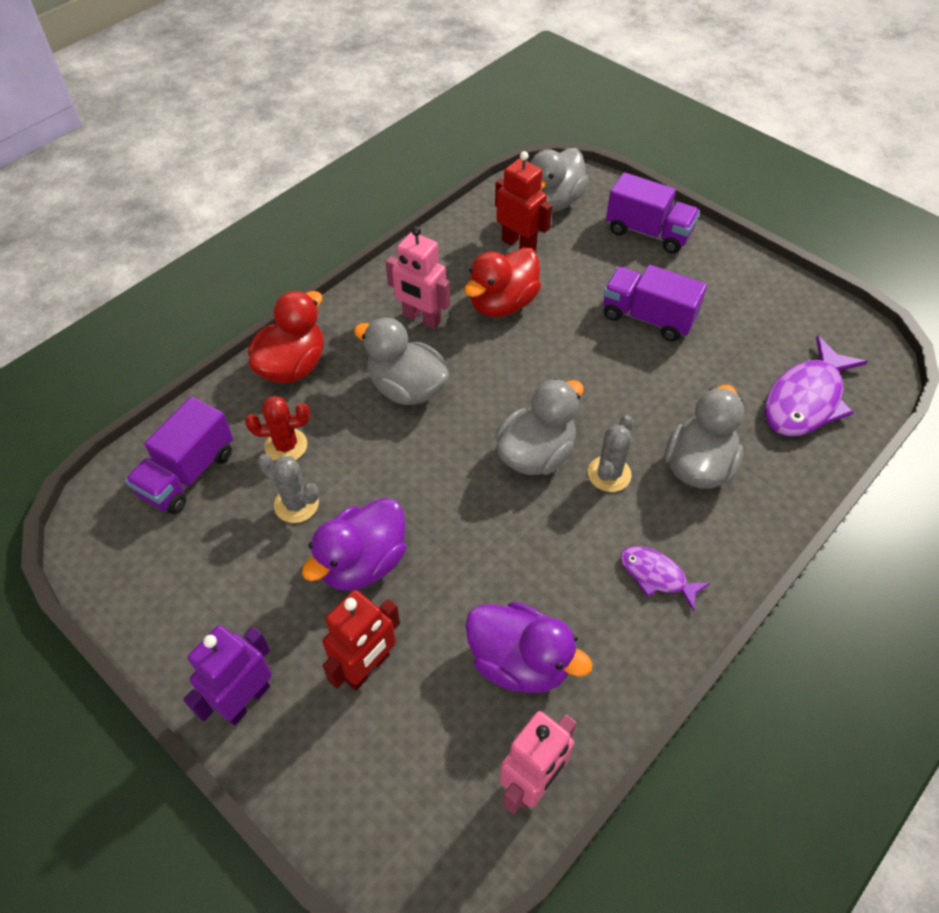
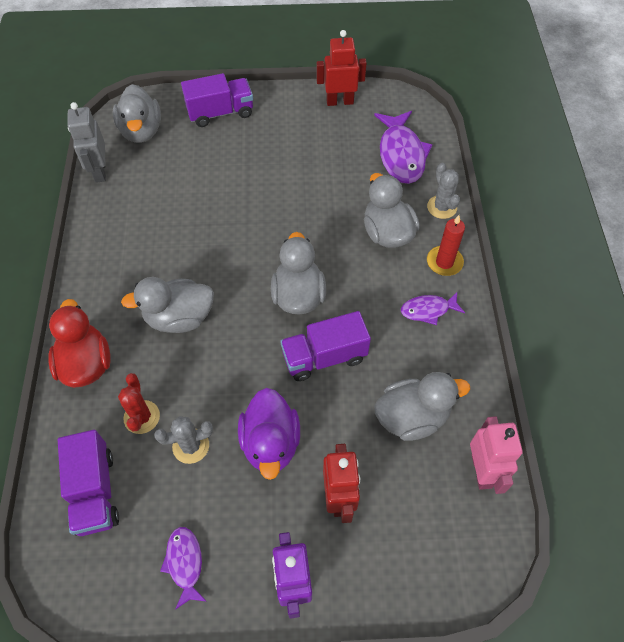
camera: 45 degrees left, 5 degrees up
red cactus [245,396,310,461] -> red cactus turned 45 degrees counterclockwise [118,373,160,434]
pink robot [386,226,450,329] -> none
red duck [464,247,541,317] -> none
purple duck [465,602,593,693] -> grey duck [374,372,470,441]
red robot [495,151,552,251] -> red robot moved to [316,30,367,106]
grey cactus [588,415,634,492] -> grey cactus moved to [427,163,460,219]
purple truck [603,265,707,342] -> purple truck moved to [280,311,371,381]
none -> grey robot [68,102,106,183]
none -> purple fish [160,527,207,610]
none -> red candle [427,215,465,276]

